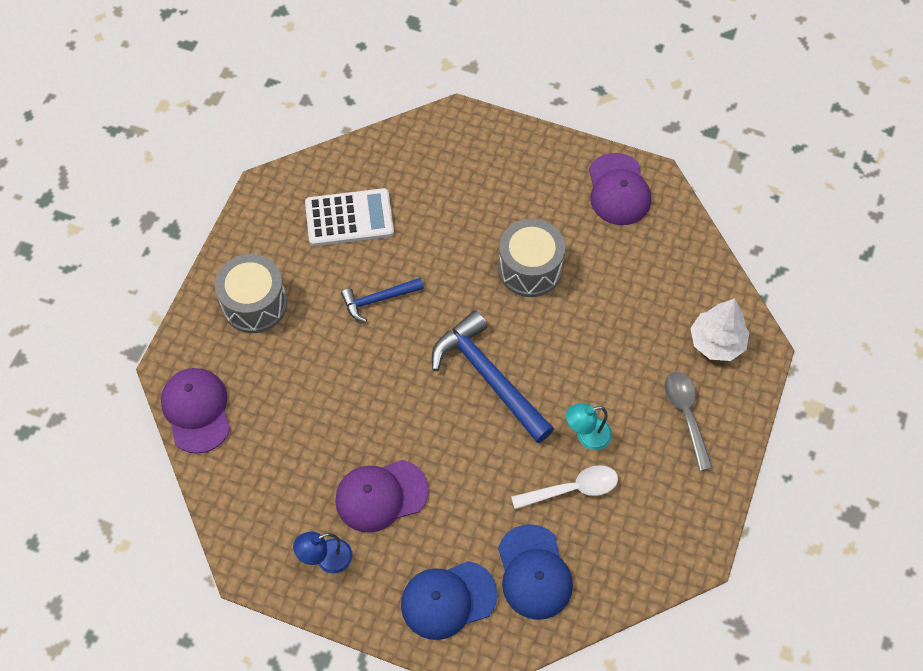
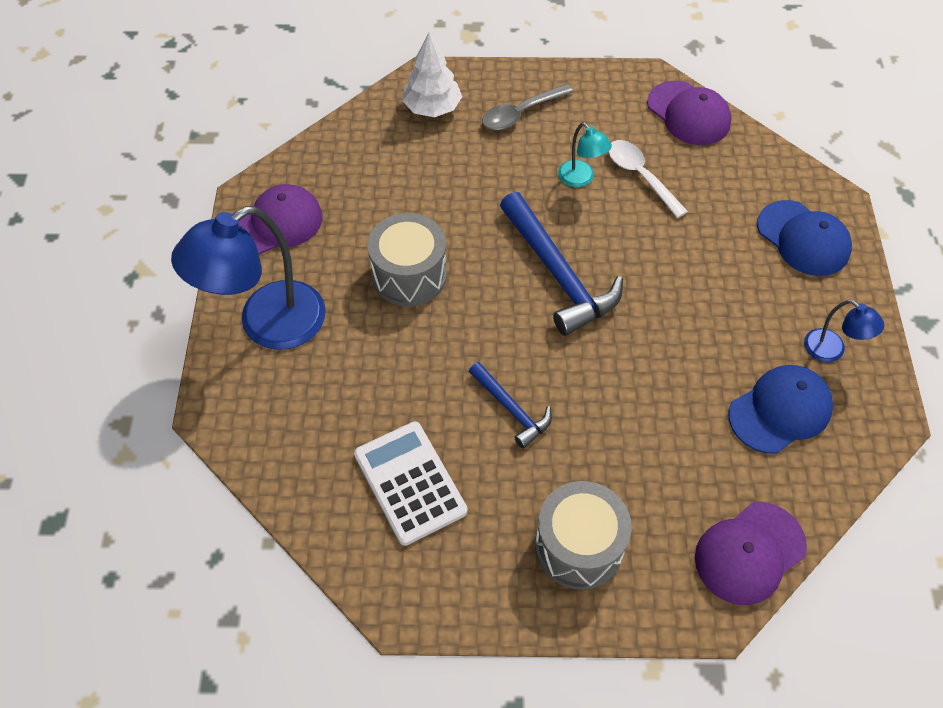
camera: 110 degrees left, 5 degrees down
purple cap [335,460,429,533] -> purple cap moved to [647,81,732,145]
blue hammer [432,310,554,443] -> blue hammer turned 60 degrees counterclockwise [500,192,623,336]
blue cap [498,524,573,620] -> blue cap moved to [728,365,833,454]
none -> blue lamp [171,206,326,350]

